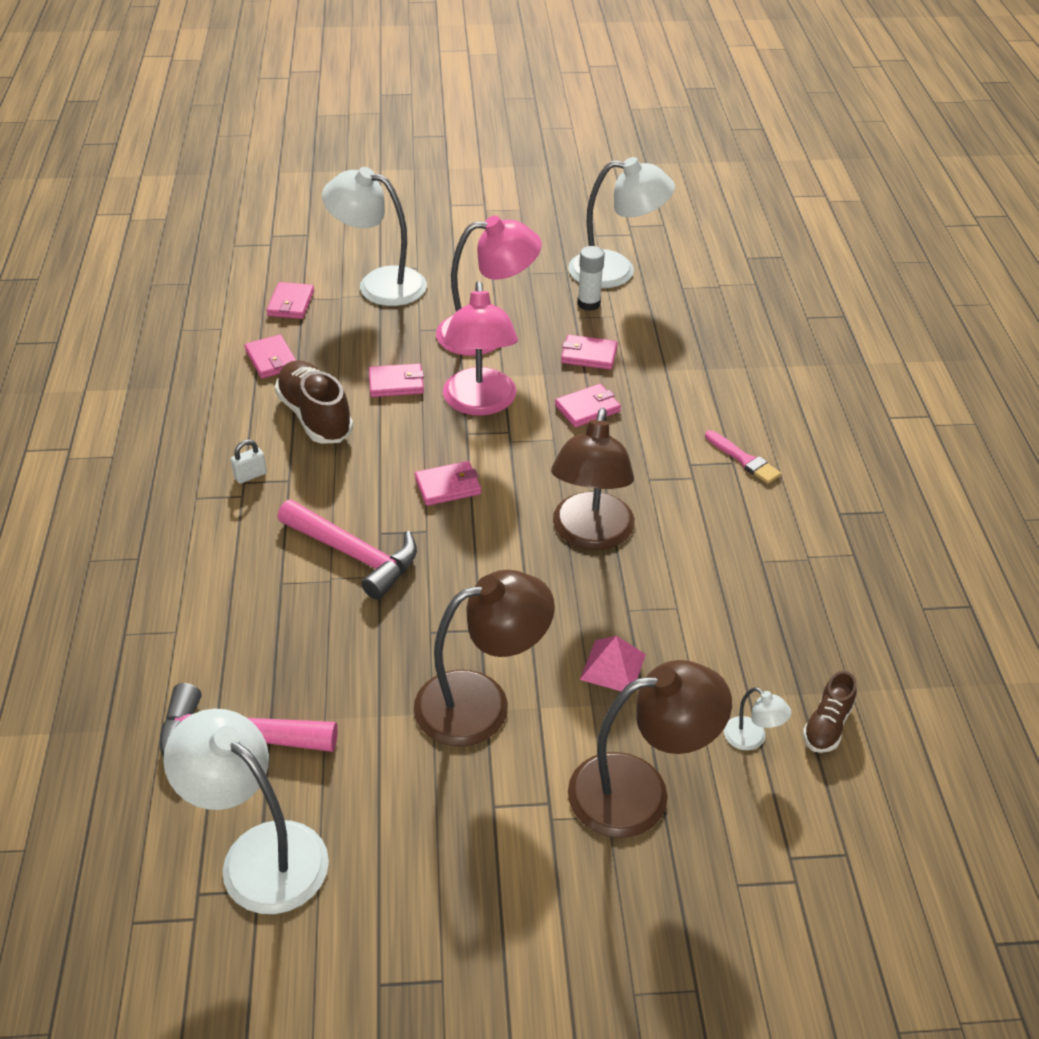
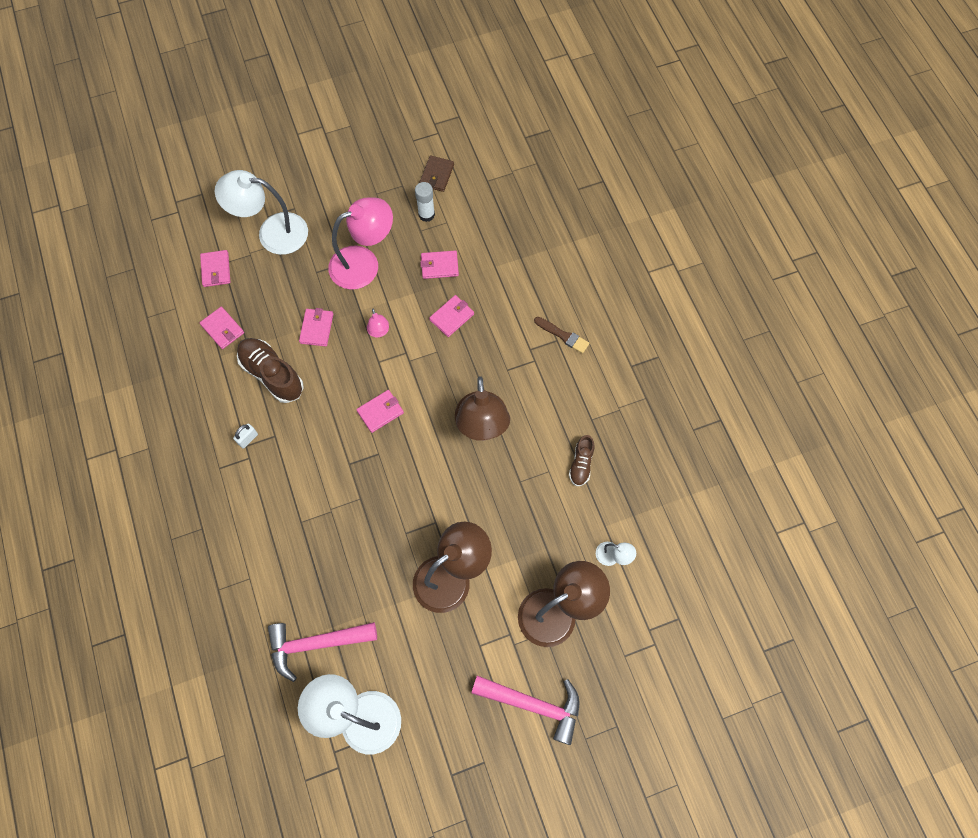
camera: 15 degrees left, 25 degrees up
pink hammer [277,500,417,600] -> pink hammer moved to [472,676,580,745]
pink wallet [369,364,424,397] -> pink wallet turned 60 degrees counterclockwise [299,308,333,347]
pink lamp [443,281,518,416] -> pink lamp [367,309,389,337], size x0.44
white lamp [568,157,675,288] -> brown wallet [419,156,454,192]
pink pyramid [580,636,646,691] -> none
pink brush [705,430,781,484] -> brown brush [534,317,590,354]
brown shoe [803,671,857,753] -> brown shoe moved to [569,435,595,486]

